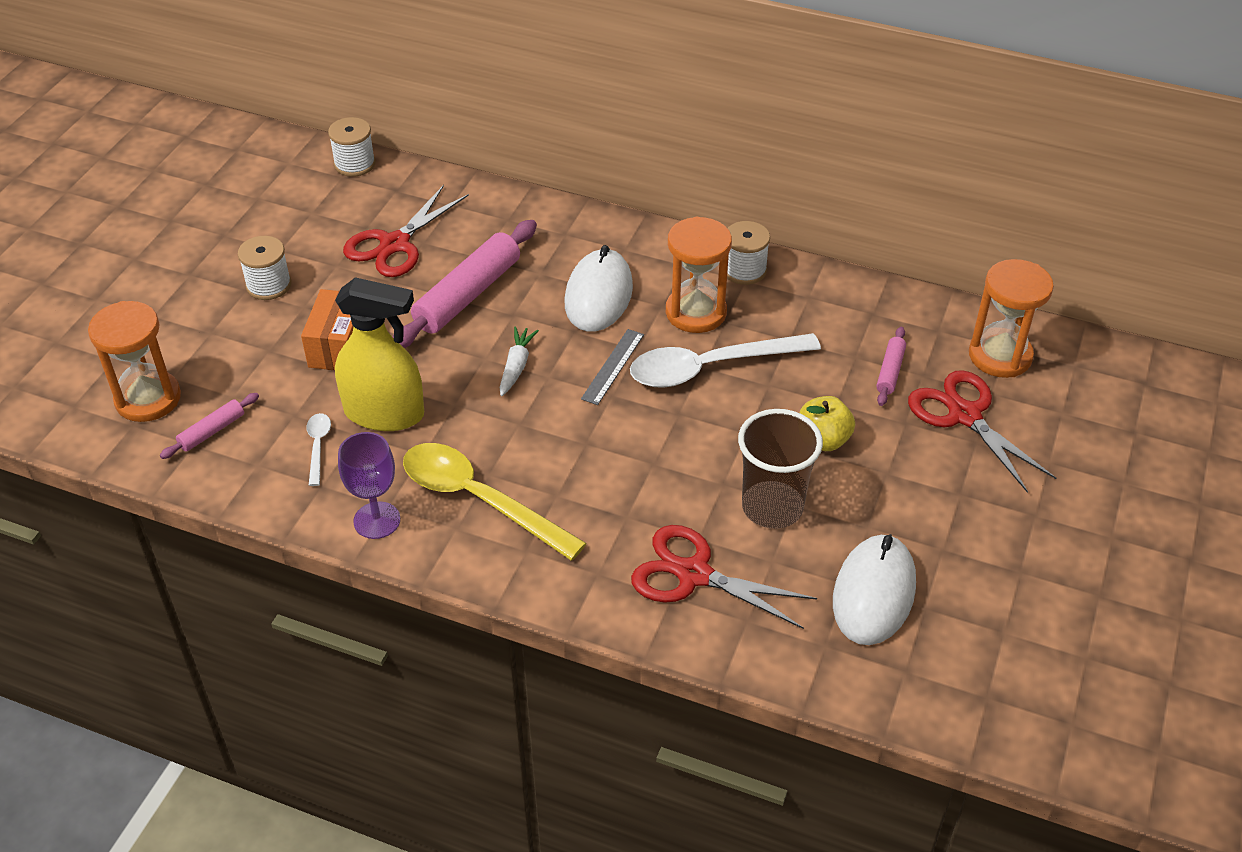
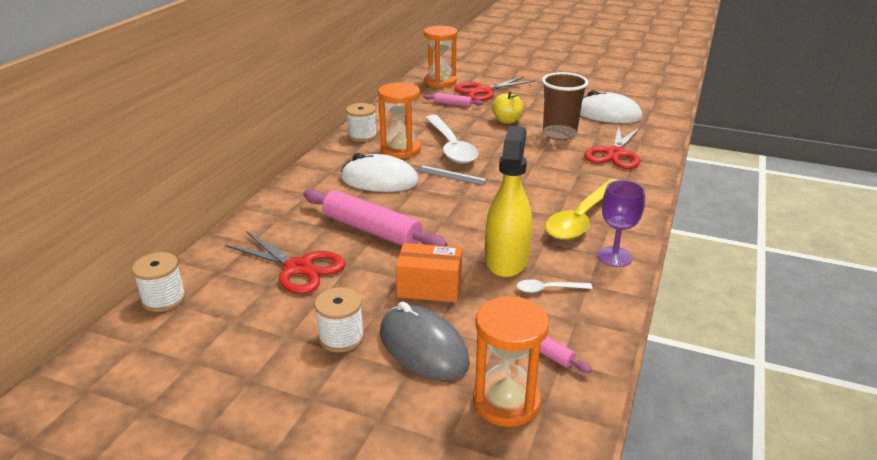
camera: 90 degrees left, 15 degrees down
white carrot [500,326,539,396] -> none
none -> grey mouse [380,302,470,381]

